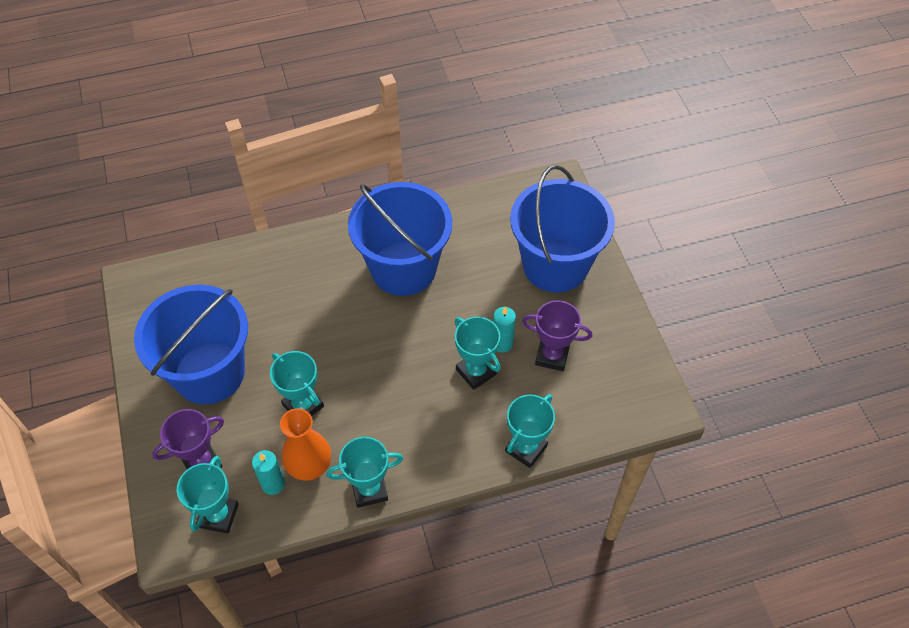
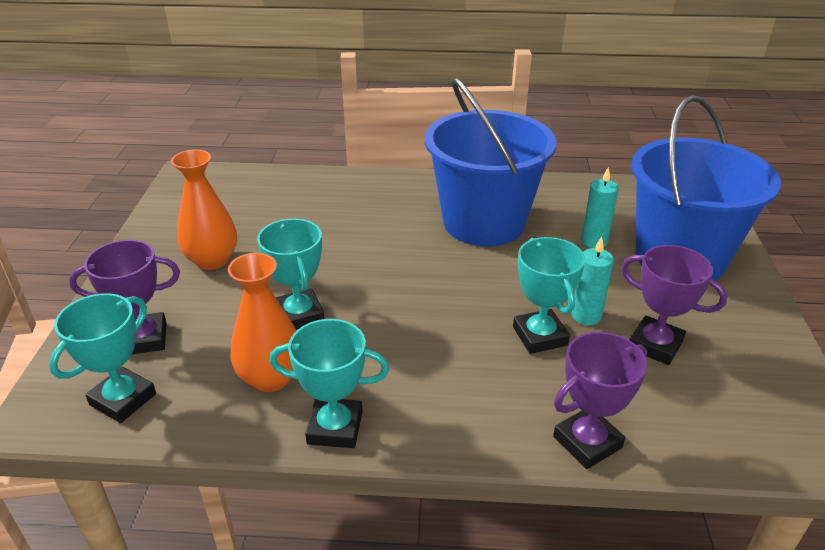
camera: 20 degrees right, 20 degrees down
blue bucket [134,285,248,404] -> orange vase [171,149,237,270]
turquoise candle [252,450,285,495] -> turquoise candle moved to [581,167,619,248]
turquoise trophy [505,394,555,468] -> purple trophy [553,332,647,469]

